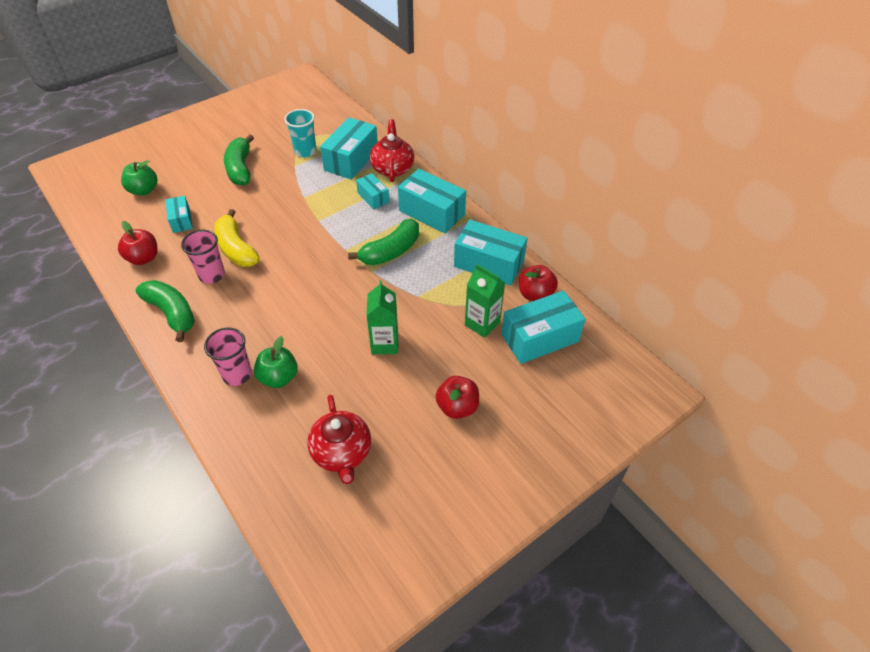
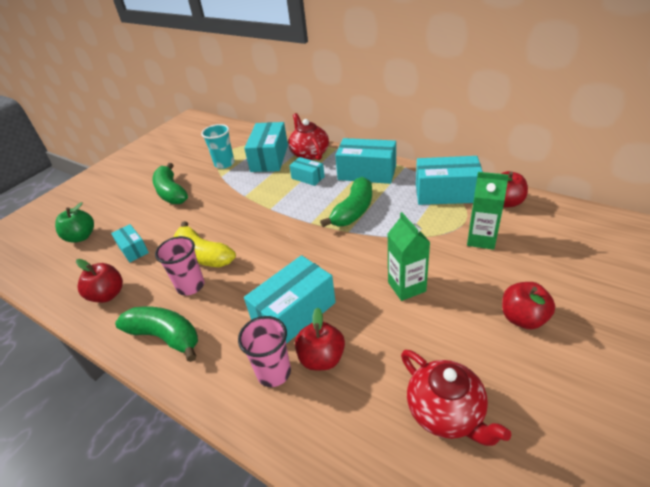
camera: 15 degrees left, 10 degrees down
green apple [254,336,298,388] -> red apple [295,307,345,370]
turquoise box [501,290,586,364] -> turquoise box moved to [244,255,336,344]

